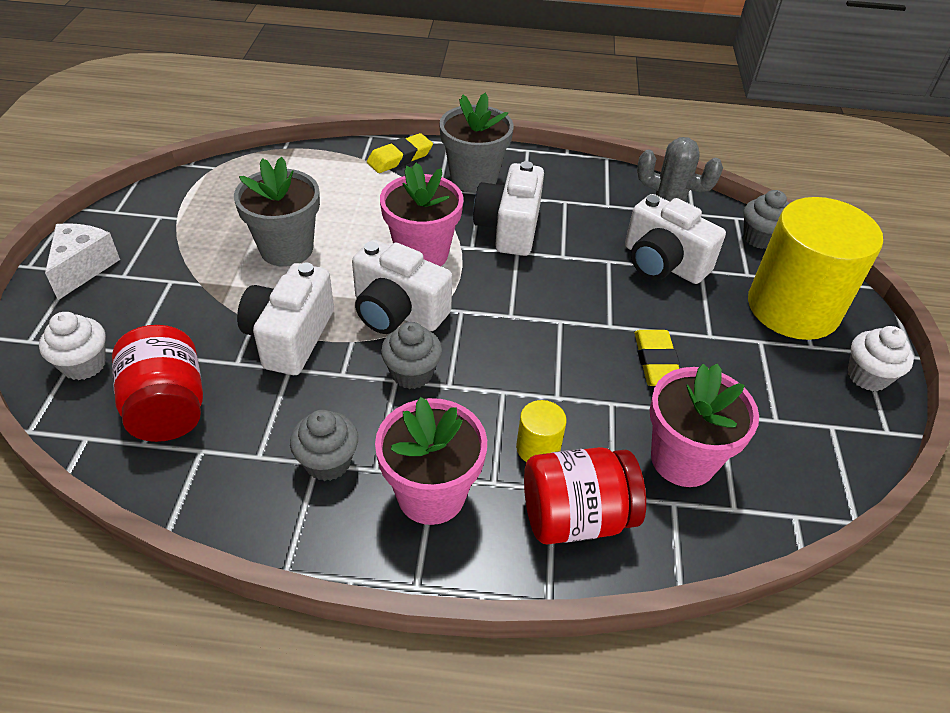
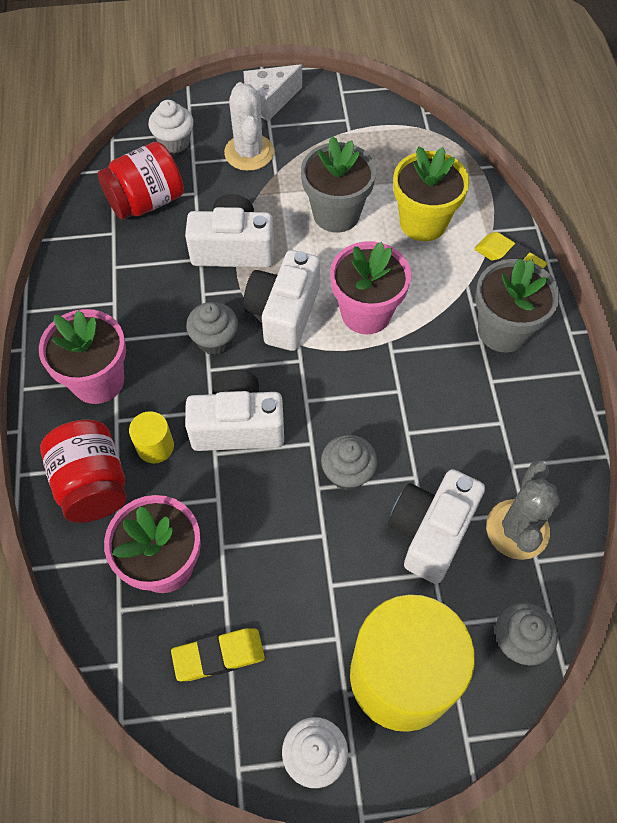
camera: 80 degrees right, 15 degrees up
white cheese [45,223,120,300] -> white cheese turned 150 degrees clockwise [243,64,302,121]
grey cupcake [290,410,358,481] -> grey cupcake moved to [321,435,377,491]
white camera [473,161,544,256] -> white camera moved to [185,370,284,451]
yellow eraser [634,330,680,386] -> yellow eraser moved to [171,628,265,681]
none -> white cactus [224,82,274,171]
none -> yellow flower pot [393,146,470,241]

